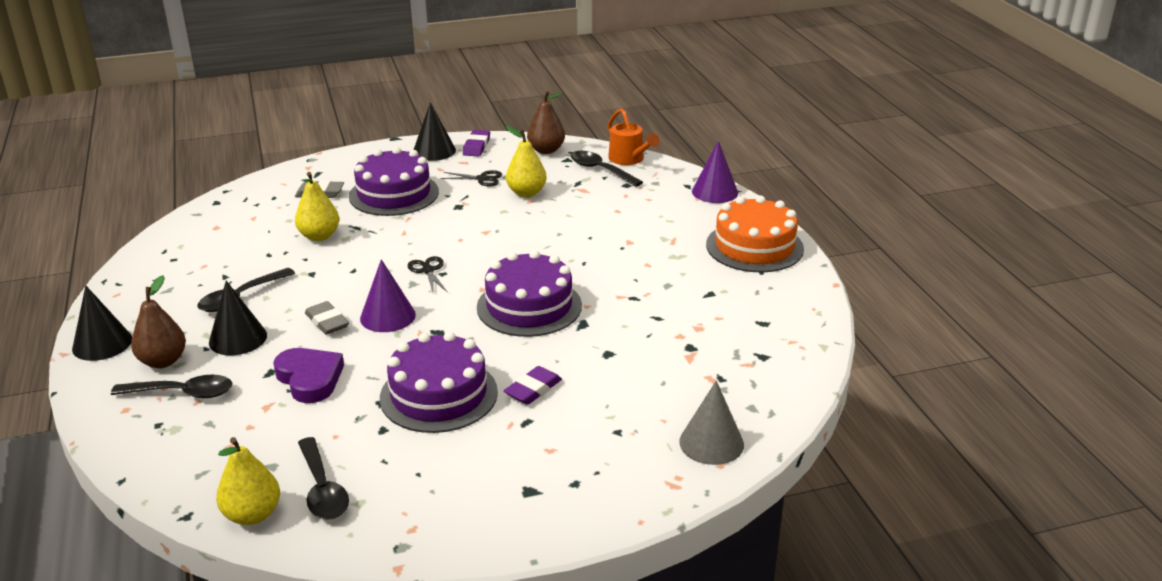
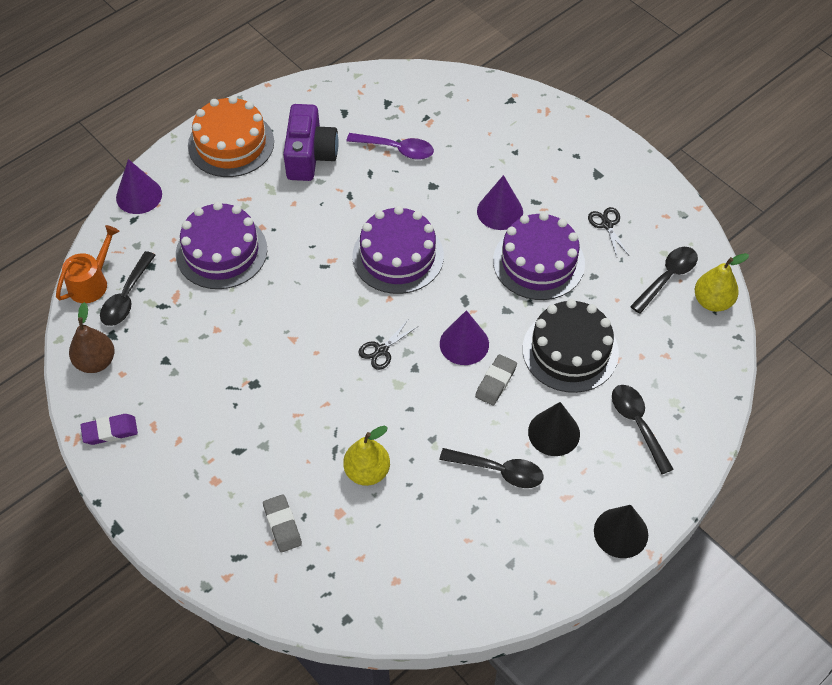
camera: 115 degrees left, 25 degrees up
brown pear [131,275,186,368] -> none
purple heart [273,348,344,403] -> black cake [523,299,619,393]
purple cake [349,147,439,216] -> purple cake moved to [176,202,267,289]
black cone [413,102,456,161] -> none
black scissors [441,170,502,186] -> black scissors moved to [588,207,629,256]
purple eraser [504,366,562,404] -> purple cone [477,175,523,230]
yellow pear [506,126,547,197] -> none
grey cone [679,381,744,465] -> none
none -> purple camera [283,104,339,181]
none -> purple spoon [347,133,434,160]

